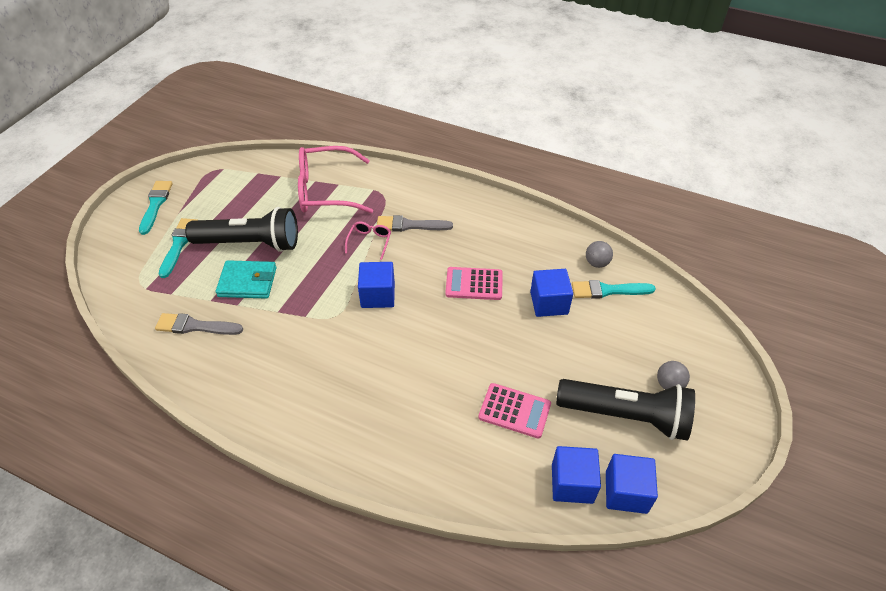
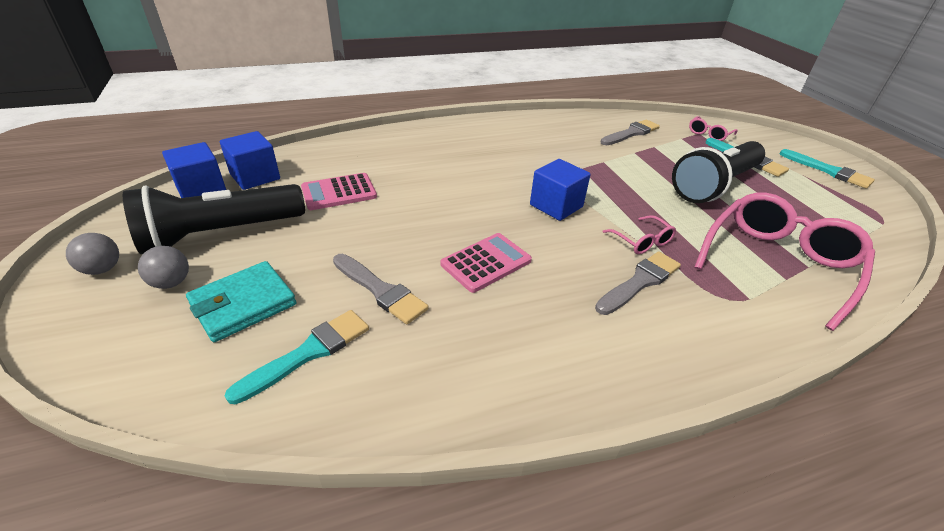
camera: 135 degrees right, 10 degrees down
turquoise wallet [216,260,277,299] -> turquoise wallet moved to [186,261,296,342]
blue cube [530,269,573,317] -> grey brush [333,254,428,324]
grey ball [586,241,613,268] -> grey ball moved to [66,233,119,275]
none -> pink glasses [689,116,738,141]

